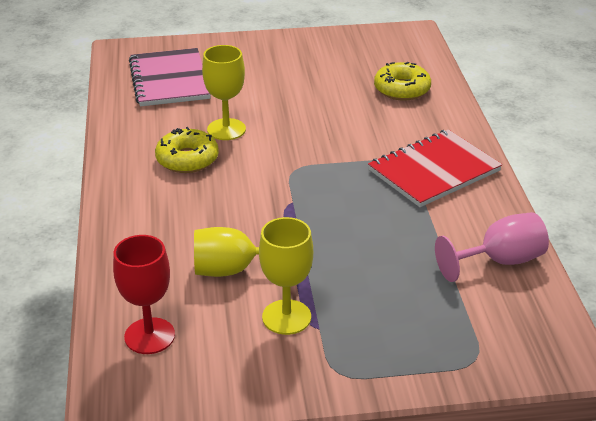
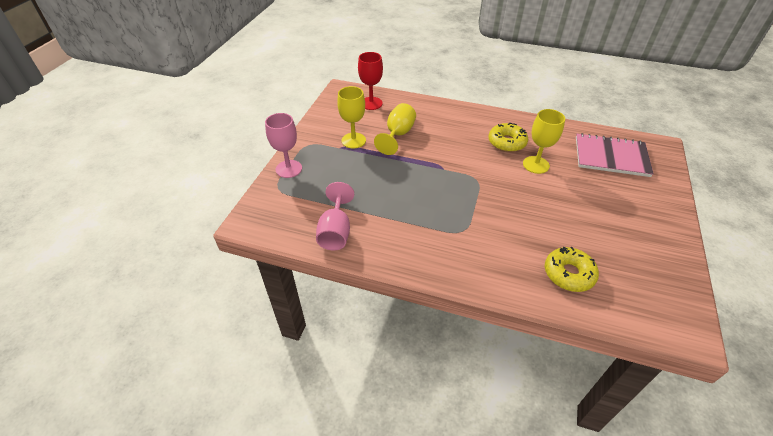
camera: 115 degrees right, 10 degrees up
red notebook [368,129,502,207] -> none
none -> pink goblet [265,113,302,178]

